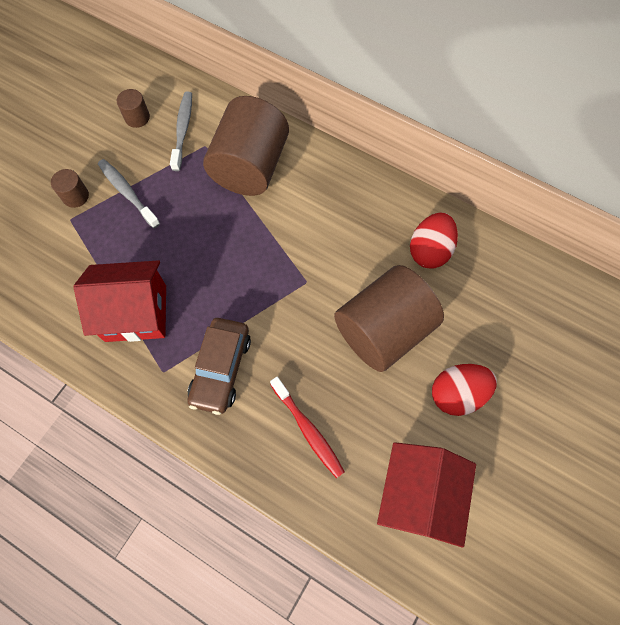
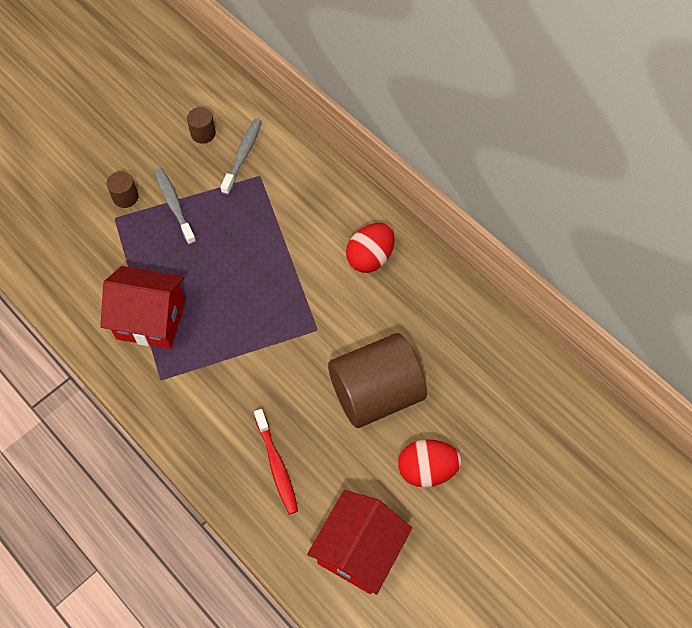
camera: 15 degrees right, 5 degrees down
brown car [188,318,251,415] -> none
brown cylinder [203,96,289,196] -> none
red egg [410,213,458,269] -> red egg moved to [346,223,395,273]

